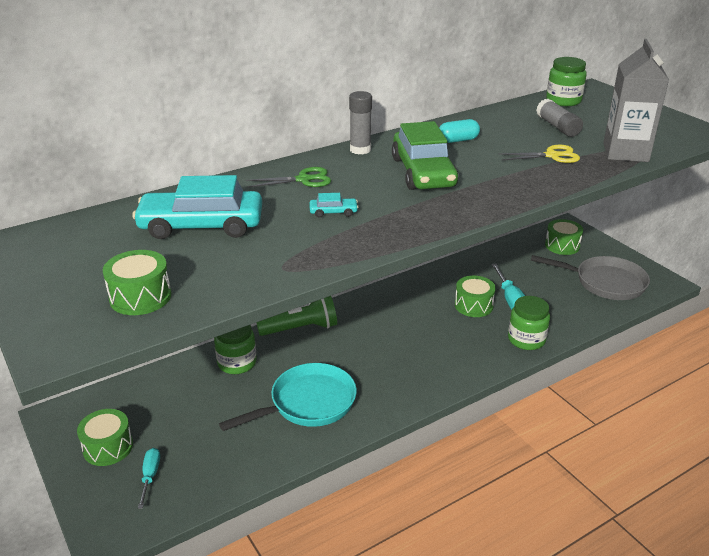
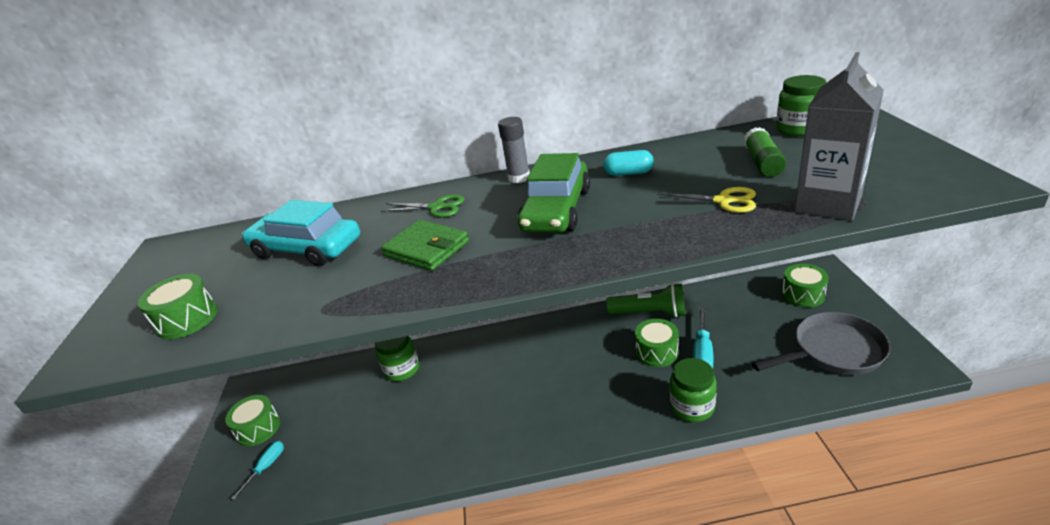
camera: 30 degrees right, 0 degrees up
turquoise pan [219,363,357,431] -> none
green flashlight [256,296,337,336] -> green flashlight moved to [606,283,685,318]
turquoise car [309,193,358,218] -> green wallet [381,220,469,271]
grey pan [531,255,650,300] -> grey pan turned 60 degrees counterclockwise [752,312,890,375]
grey glue stick [536,99,583,137] -> green glue stick [744,127,786,177]

